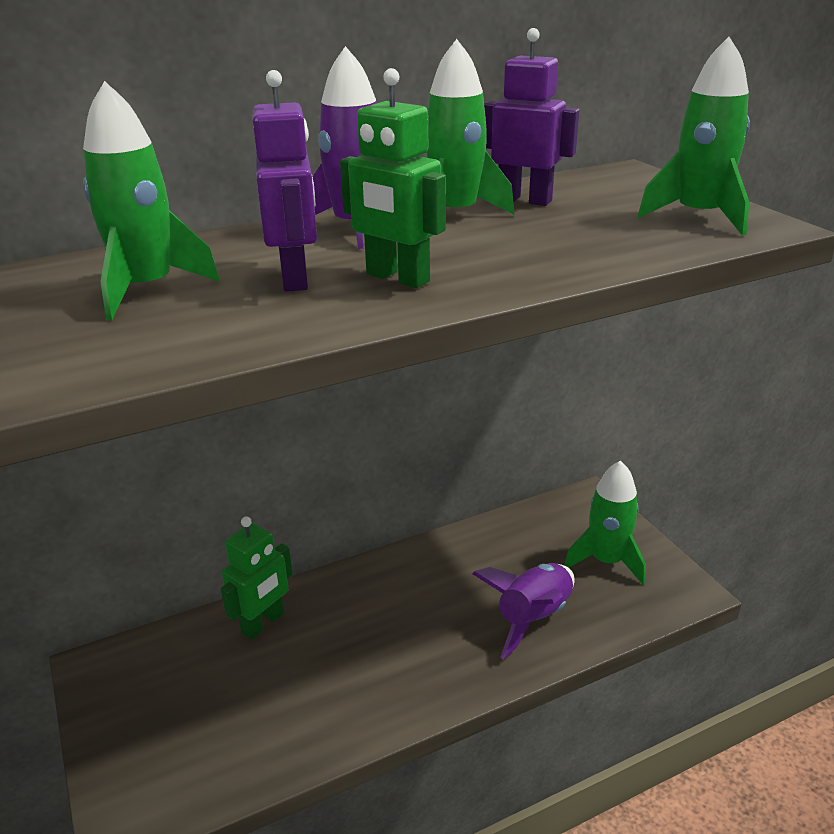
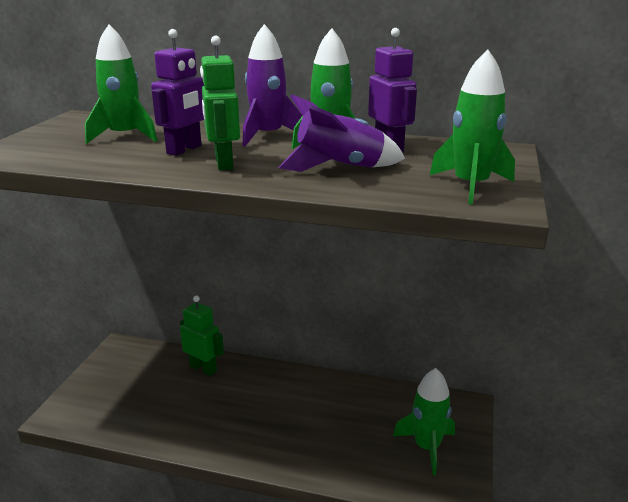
camera: 40 degrees right, 5 degrees down
green robot [221,516,293,640] -> green robot turned 135 degrees counterclockwise [180,296,224,376]
purple rocket [472,563,574,659] -> purple rocket moved to [278,94,405,172]

